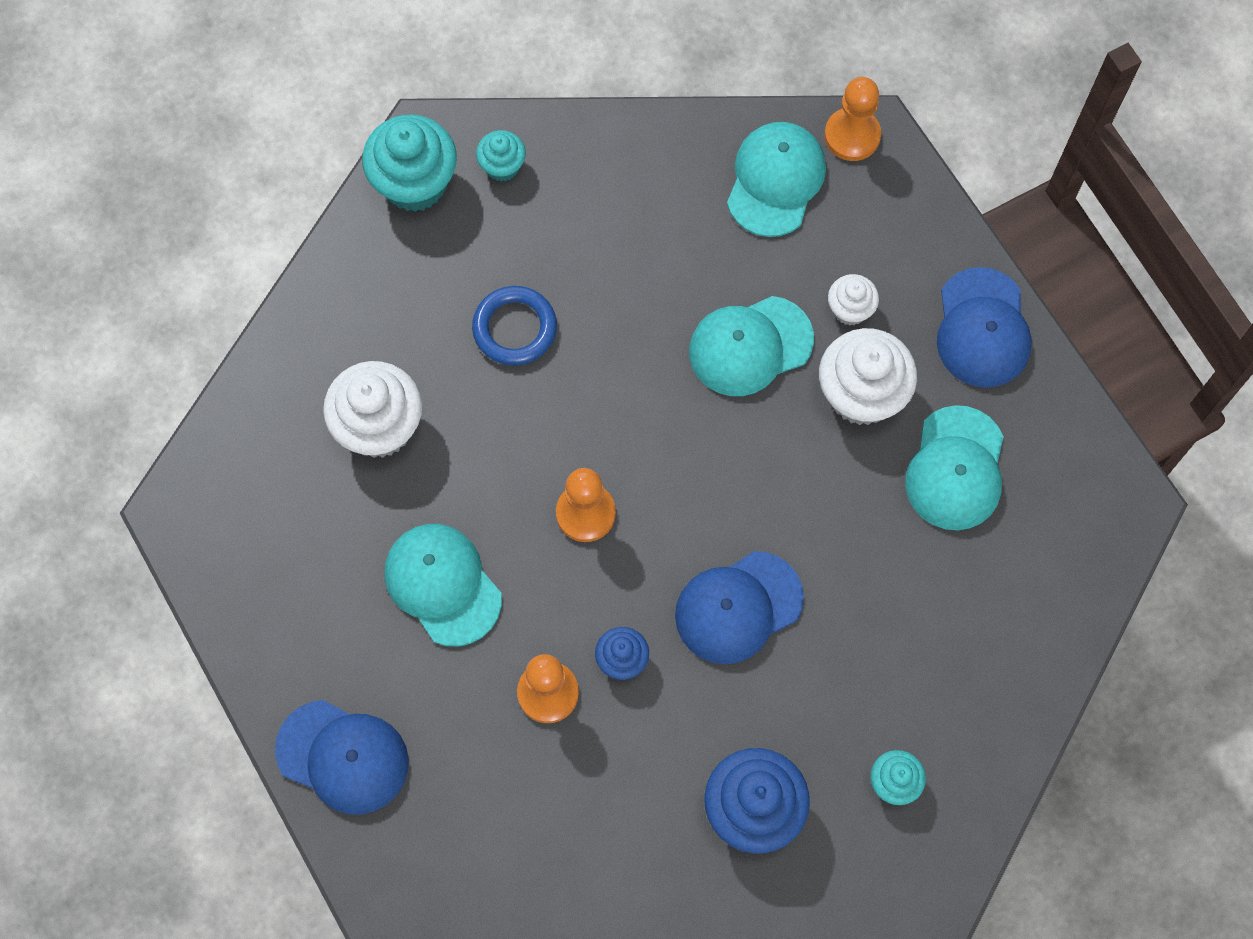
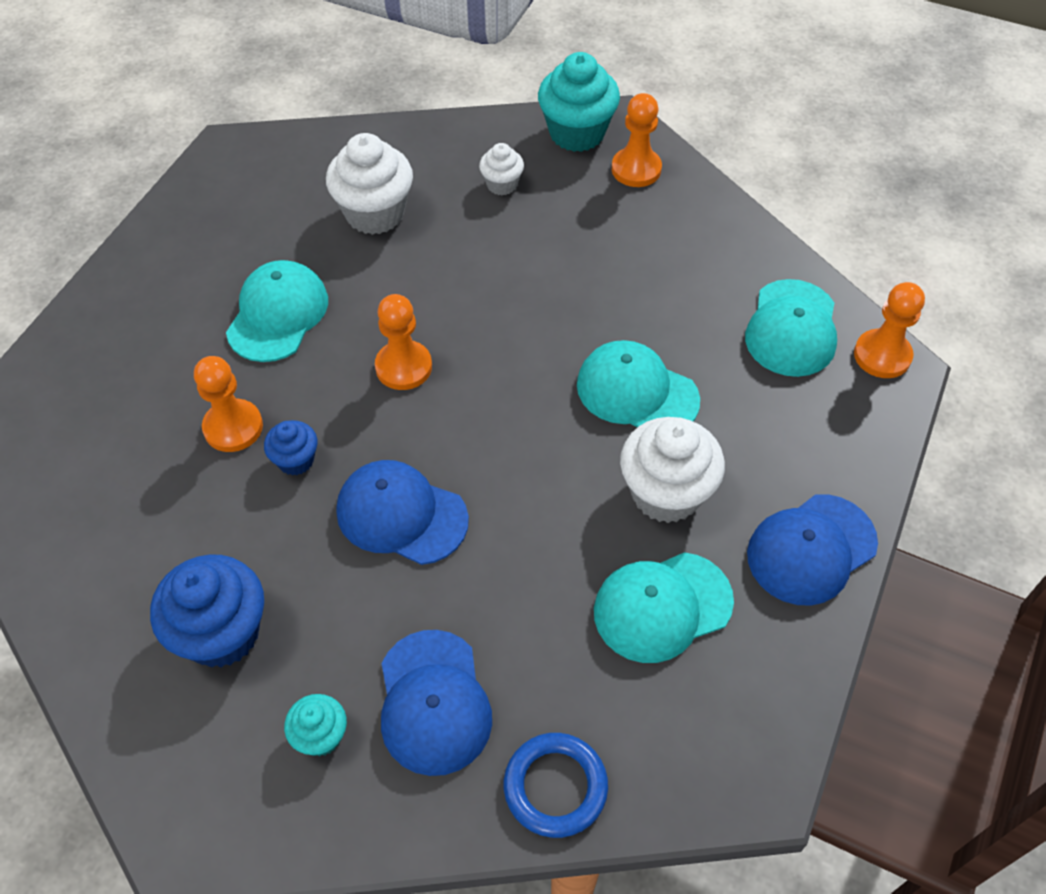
camera: 55 degrees right, 15 degrees down
blue cap [275,700,409,815] -> blue cap moved to [381,630,492,776]
blue ring [472,286,557,365] -> blue ring moved to [504,733,608,838]
turquoise cupcake [476,130,526,182] -> orange pawn [612,93,662,187]
turquoise cap [727,122,826,237] -> turquoise cap turned 120 degrees clockwise [745,279,837,377]
white cupcake [828,274,879,326] -> white cupcake moved to [479,143,524,195]

